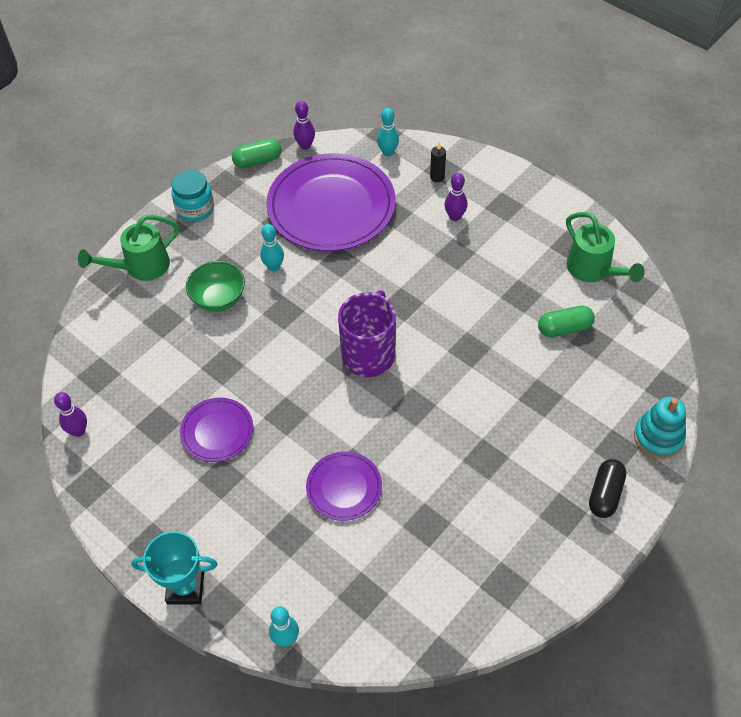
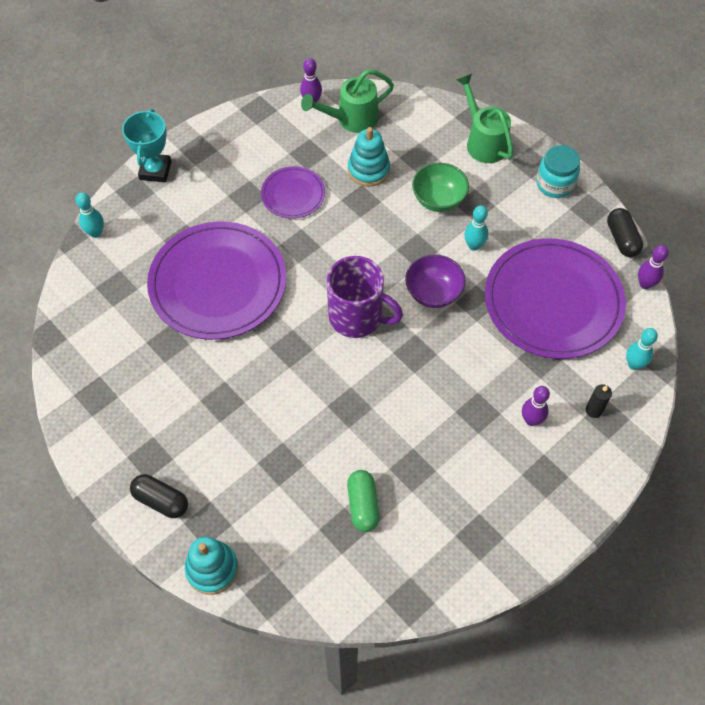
camera: 95 degrees right, 5 degrees up
green capsule [232,138,282,168] -> black capsule [607,208,643,257]
purple plate [306,452,382,521] -> purple plate [147,222,286,340], size x2.04
green watering can [566,212,645,282] -> green watering can moved to [301,69,394,133]
none -> turquoise stacking toy [348,127,390,187]
none -> purple bowl [405,255,466,308]

